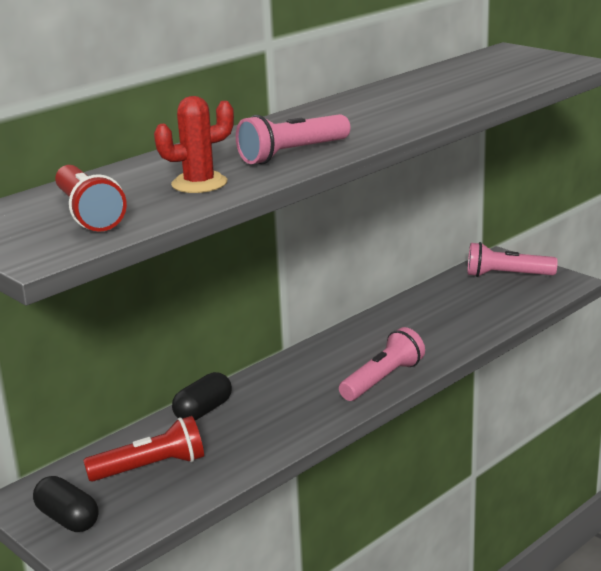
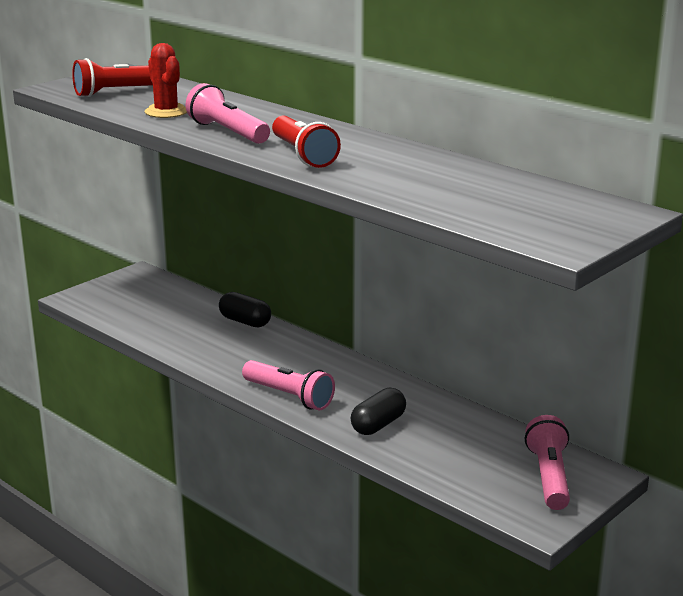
camera: 85 degrees right, 0 degrees up
black capsule [33,476,99,532] -> black capsule moved to [351,388,406,435]
red flashlight [83,416,204,482] -> red flashlight moved to [272,116,341,168]

